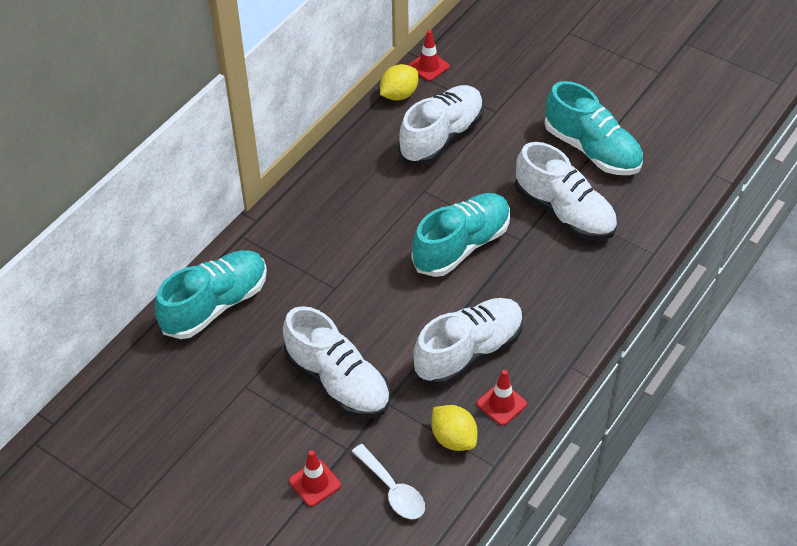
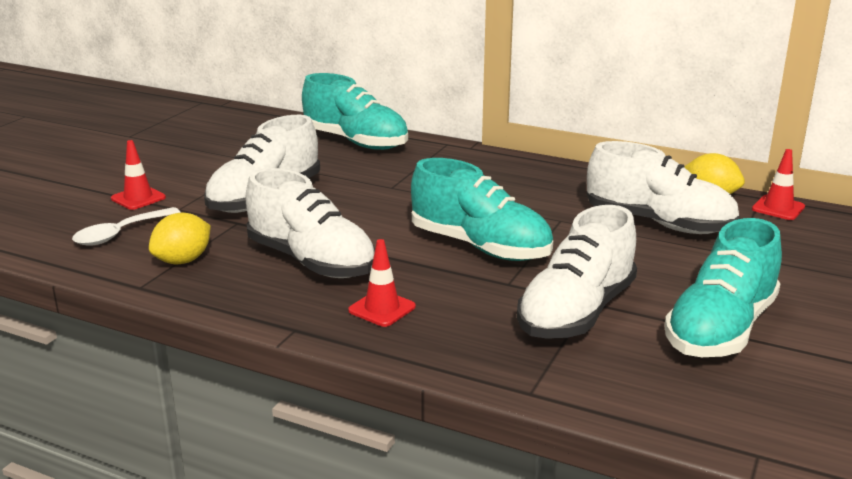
camera: 80 degrees right, 25 degrees down
red traffic cone [477,370,527,426] -> red traffic cone moved to [348,239,416,327]

